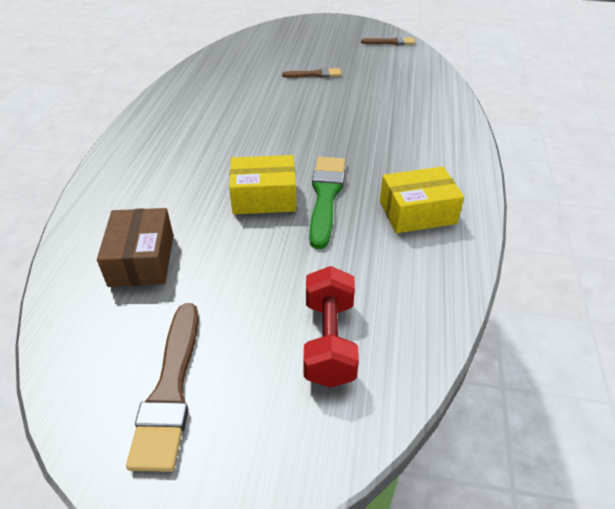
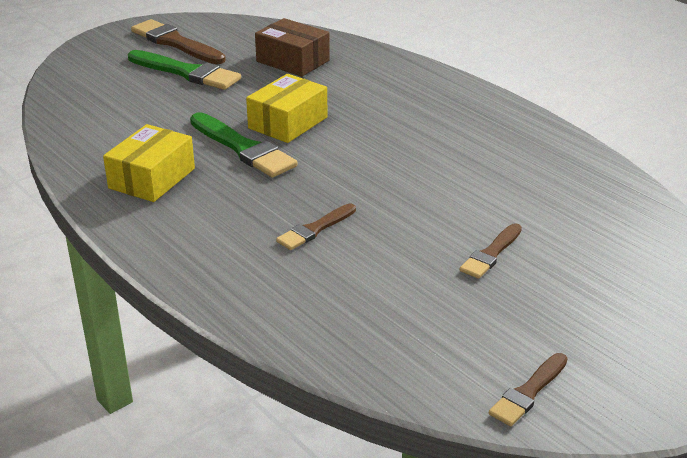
camera: 130 degrees right, 10 degrees down
red dumbbell [303,266,359,388] -> none
none -> green brush [128,50,241,90]
none -> brown brush [276,203,356,250]

